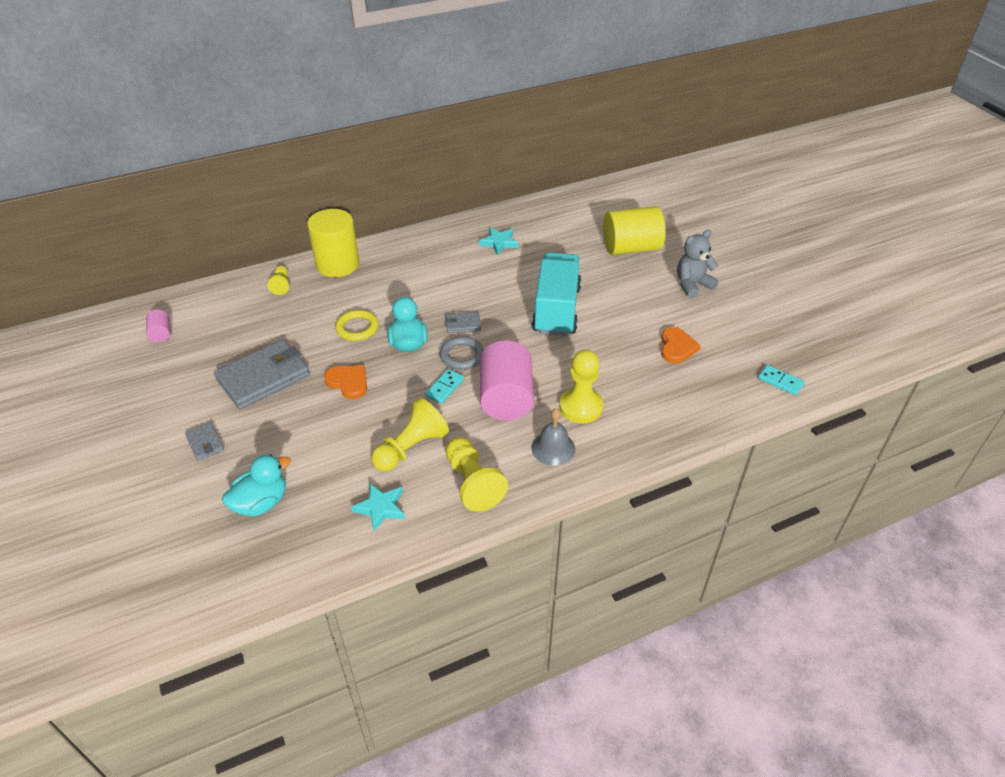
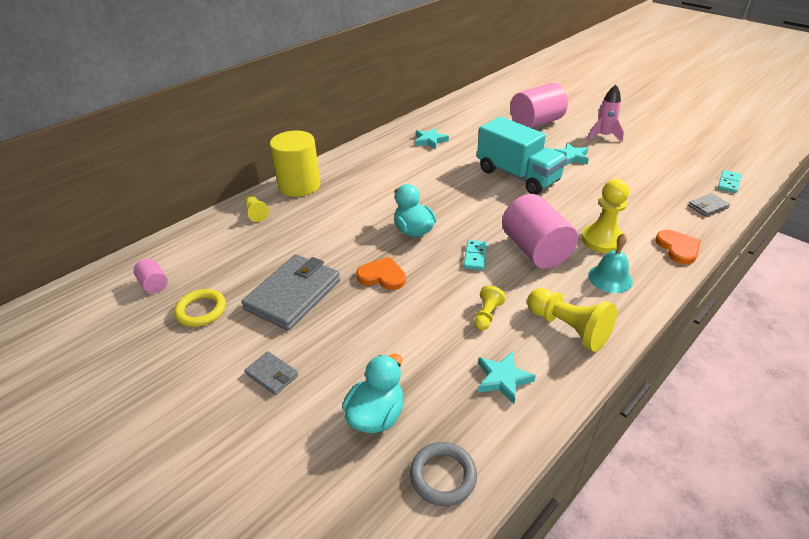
camera: 20 degrees left, 5 degrees down
yellow ring [335,310,379,341] -> yellow ring moved to [174,289,226,327]
yellow pawn [371,398,449,471] -> yellow pawn [474,286,506,331], size x0.55
grey ring [440,337,484,370] -> grey ring moved to [410,442,477,506]
grey wallet [445,312,481,333] -> grey wallet moved to [688,193,730,217]
grey bell [531,409,575,466] -> turquoise bell [588,233,633,293]
turquoise truck [532,252,581,336] -> turquoise truck turned 150 degrees clockwise [477,116,567,195]
yellow cylinder [603,206,666,255] -> pink cylinder [510,83,568,128]
orange heart [661,327,701,363] -> orange heart moved to [655,230,701,264]
grey teddy bear [677,230,719,298] -> pink rocket [587,85,624,142]
turquoise domino [758,365,805,395] -> turquoise domino turned 75 degrees counterclockwise [718,170,742,193]
none -> turquoise star [554,143,589,166]

